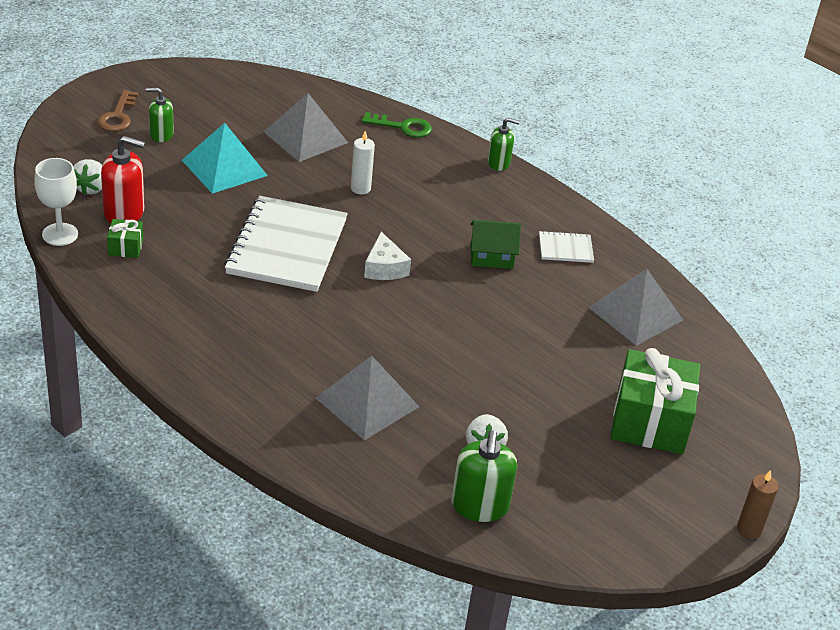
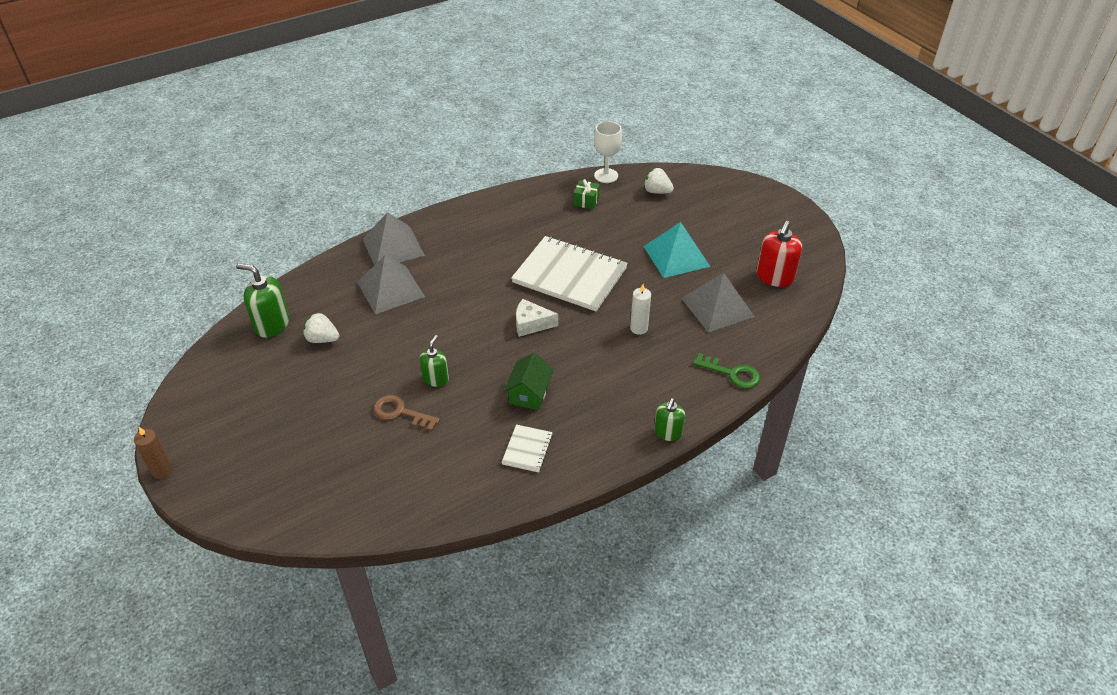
camera: 110 degrees right, 5 degrees up
brown key [97,90,139,132] -> brown key moved to [373,395,440,431]
red soap dispenser [101,136,145,223] -> red soap dispenser moved to [756,221,802,287]
green soap dispenser [146,88,174,142] -> green soap dispenser moved to [420,335,449,387]
green key [362,112,432,138] -> green key turned 90 degrees counterclockwise [693,353,760,388]
grey pyramid [588,269,683,346] -> grey pyramid moved to [363,212,425,265]
green gift [611,348,700,454] -> none

